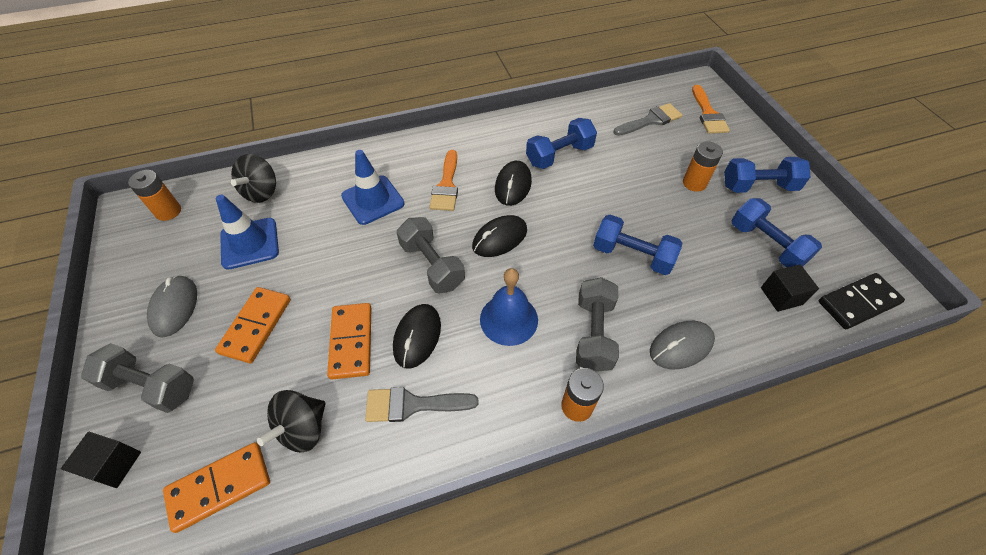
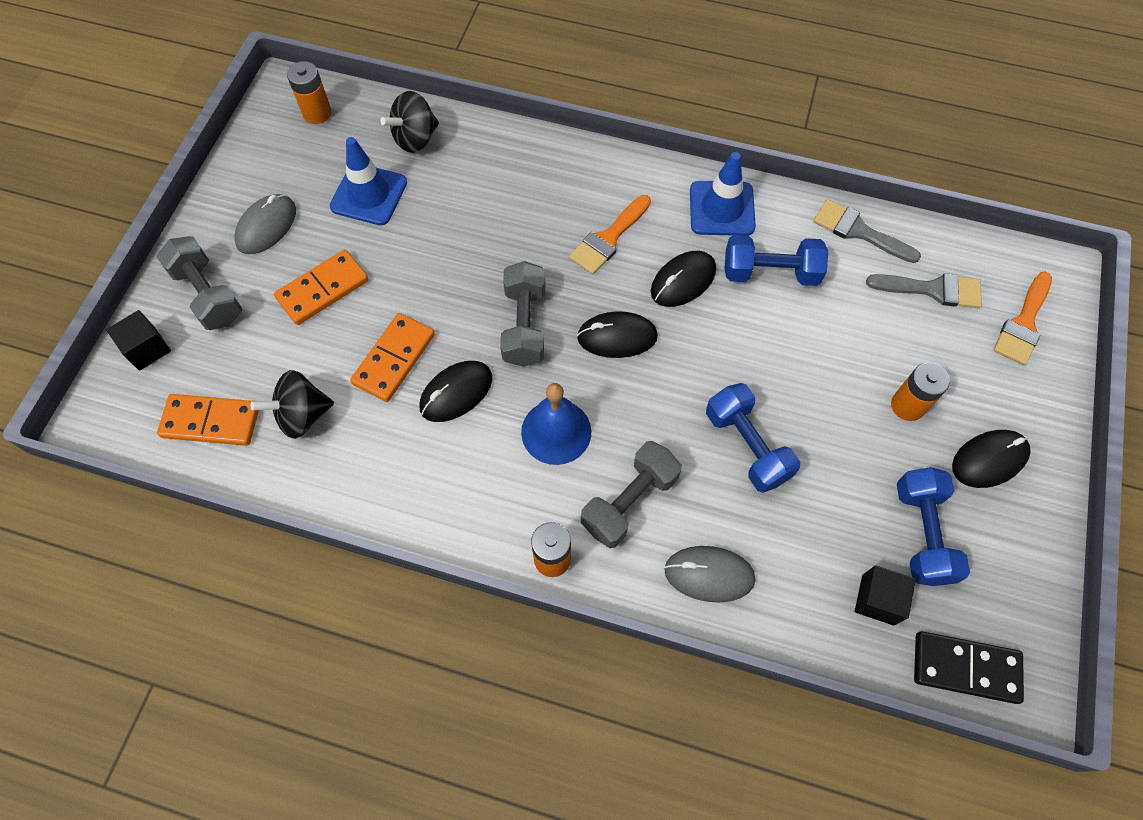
camera: 35 degrees right, 10 degrees up
blue traffic cone [341,150,405,225] -> blue traffic cone moved to [690,152,756,235]
grey brush [365,387,479,422] -> grey brush moved to [813,199,921,263]
blue dumbbell [724,157,810,193] -> black mouse [952,430,1031,488]

